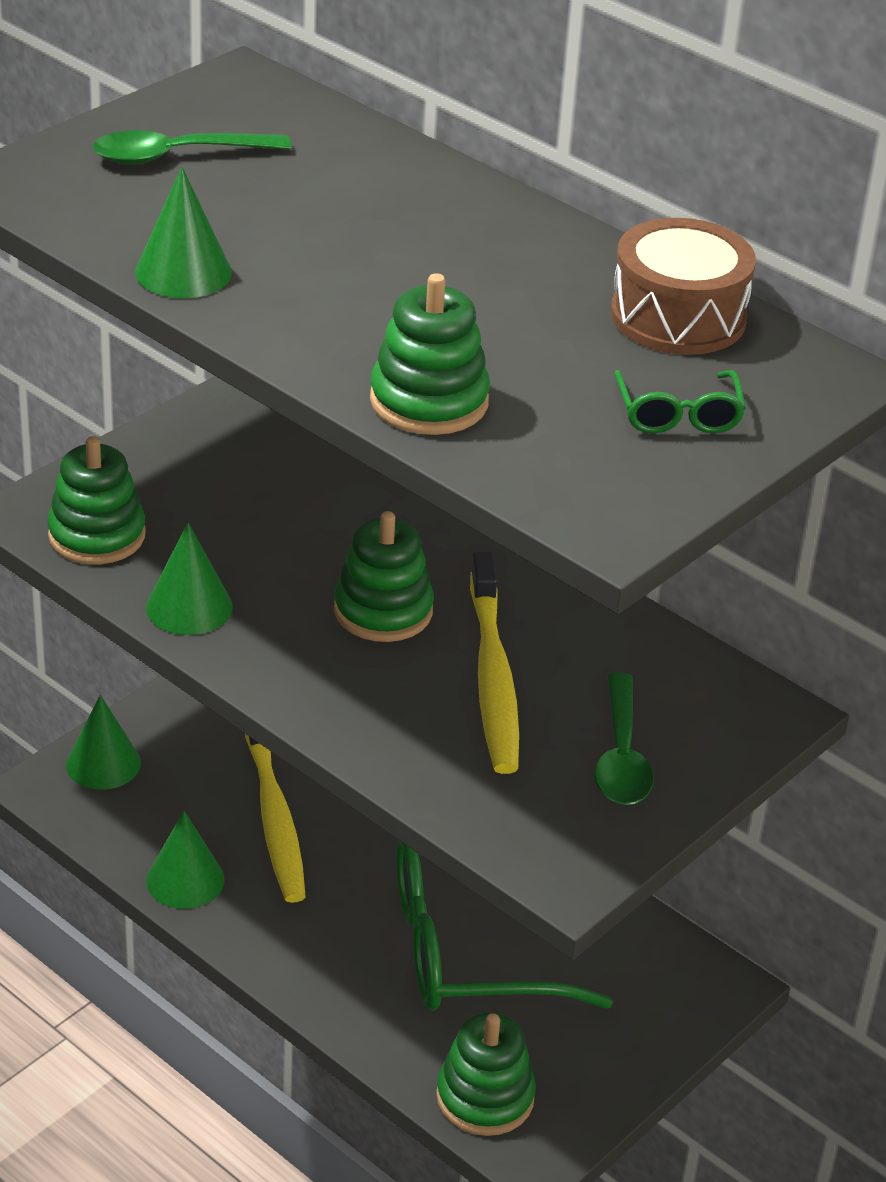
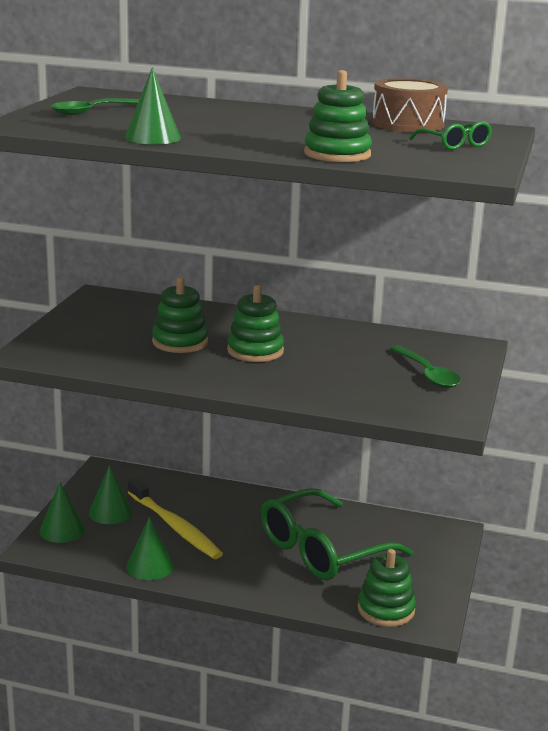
camera: 25 degrees left, 15 degrees down
green stacking toy [47,436,146,564] -> green stacking toy moved to [152,277,208,353]
green cone [146,523,233,635] -> green cone moved to [89,465,133,524]
yellow toothbrush [470,552,519,774] -> none

